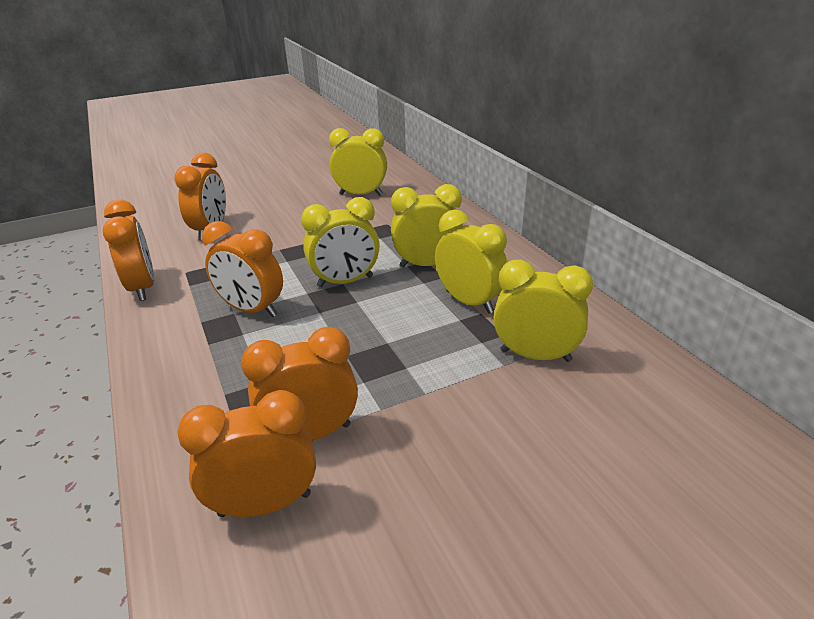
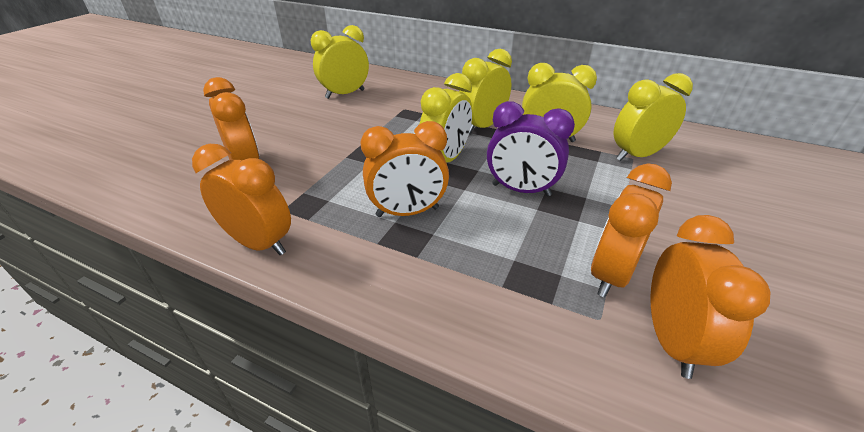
camera: 40 degrees left, 5 degrees up
orange clock [177,390,316,517] -> orange clock turned 150 degrees clockwise [651,215,770,379]
none -> purple clock [487,101,575,196]

